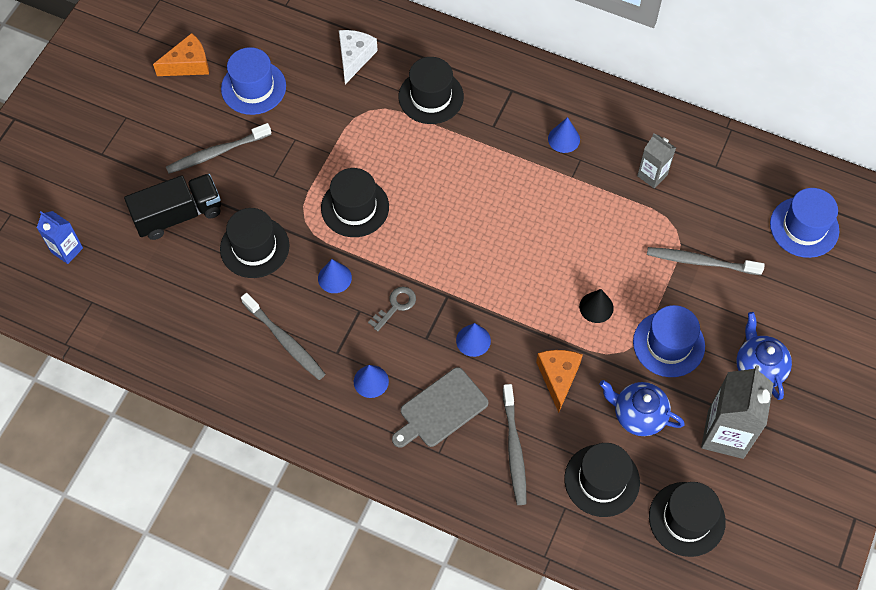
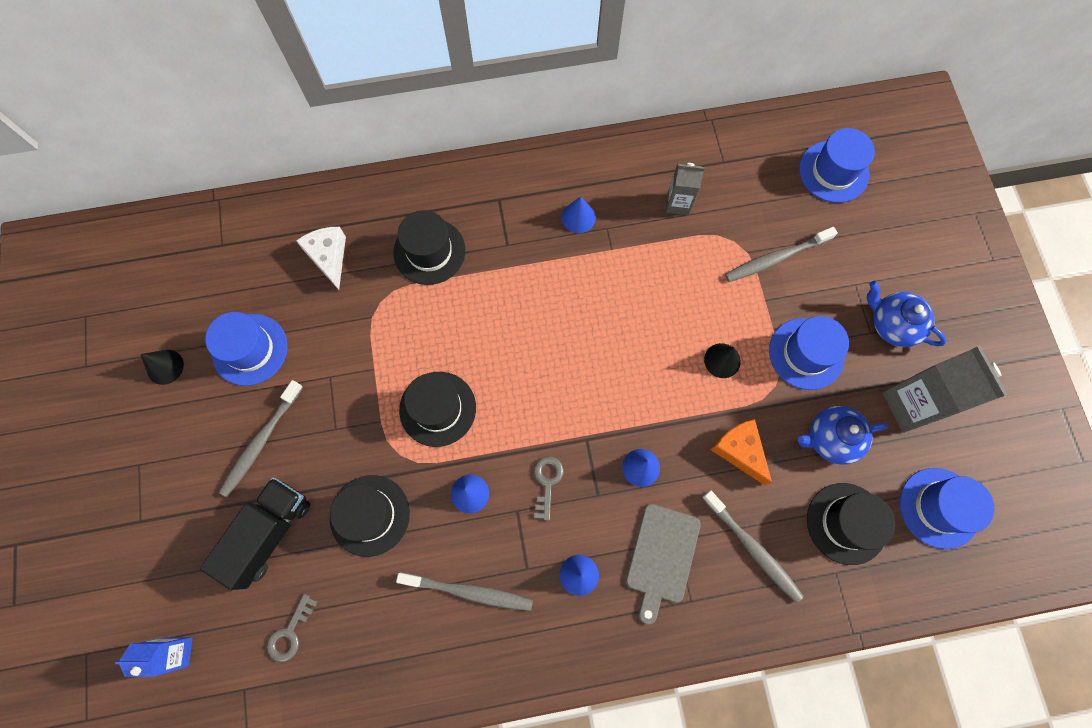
camera: 35 degrees left, 10 degrees up
orange cheese [153,33,209,76] -> black cone [140,350,184,385]
black hat [649,482,726,557] -> blue hat [900,468,995,549]
none -> grey key [267,594,318,662]

